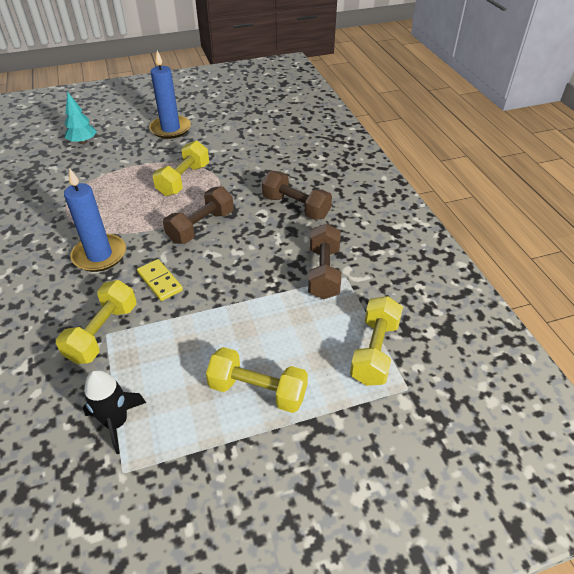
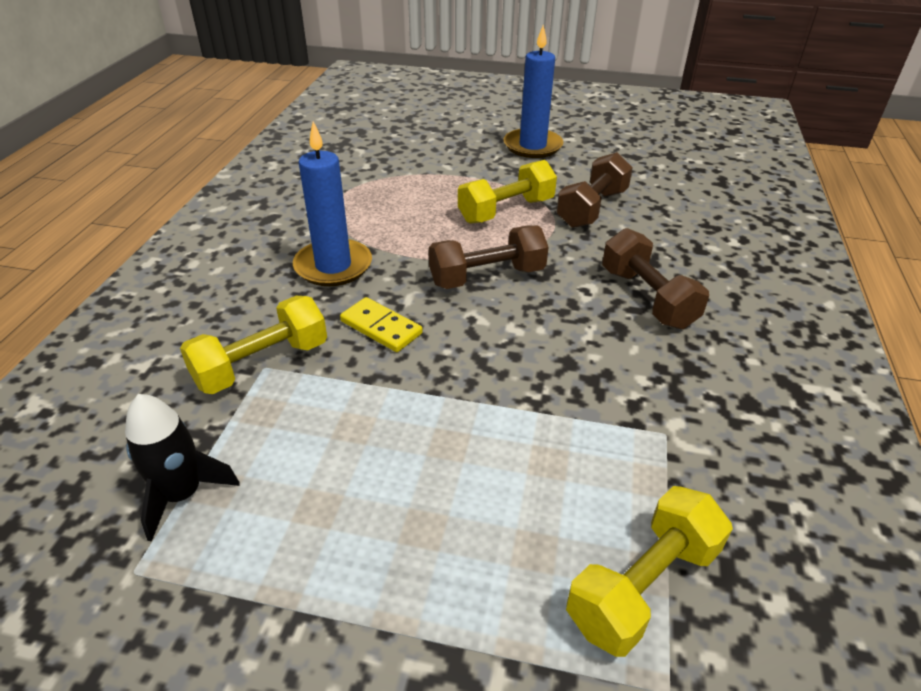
camera: 30 degrees right, 5 degrees down
turquoise tree [65,91,97,144] -> none
yellow domino [137,259,183,301] -> yellow domino turned 45 degrees counterclockwise [340,297,423,352]
yellow dumbbell [206,347,308,413] -> none
brown dumbbell [308,223,341,299] -> brown dumbbell moved to [557,152,633,228]

